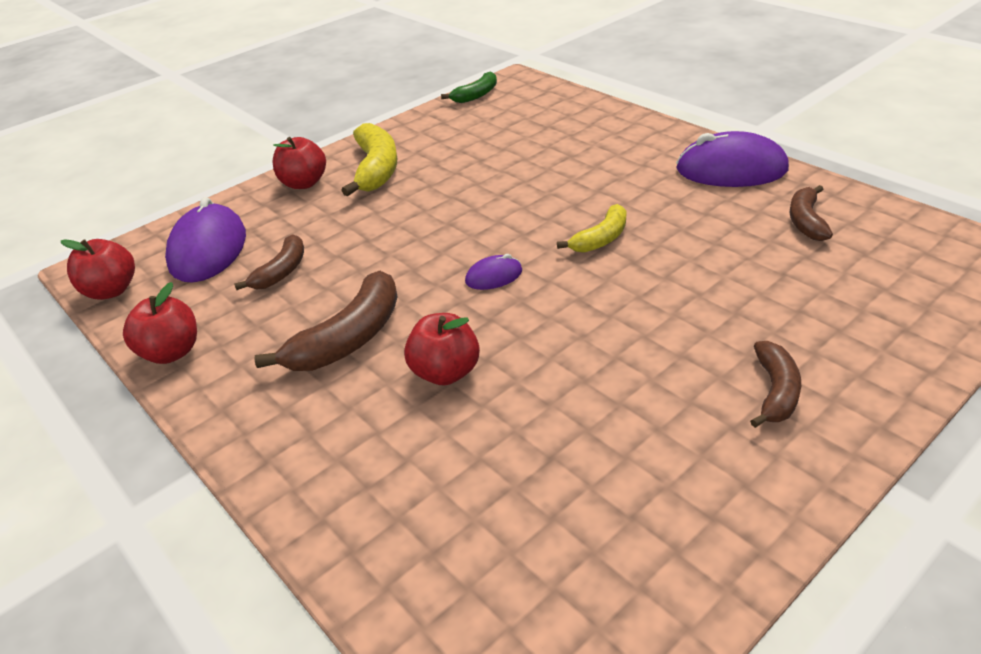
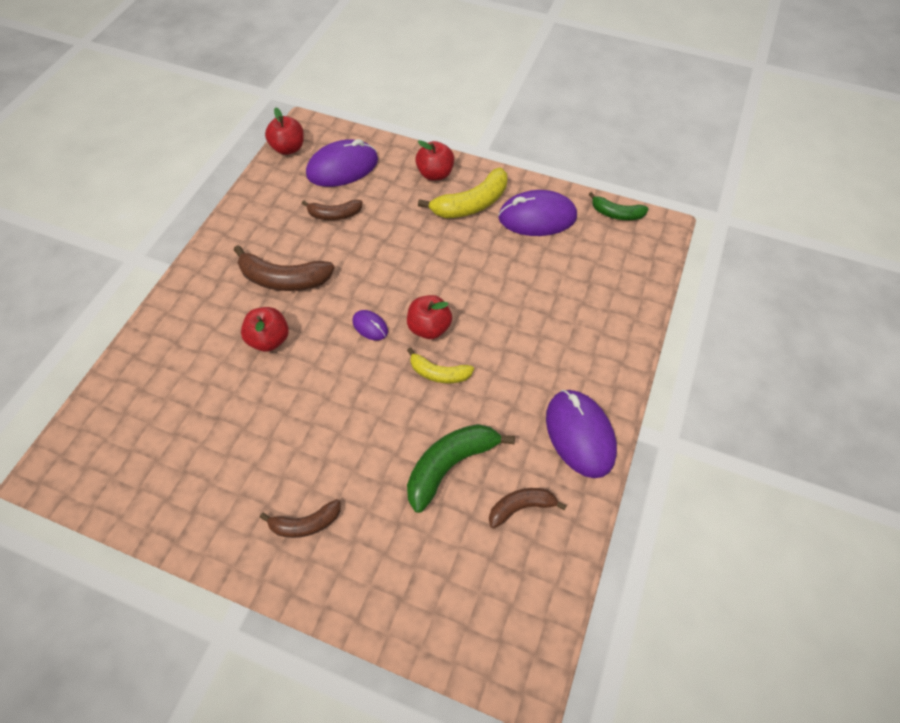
camera: 60 degrees right, 20 degrees up
red apple [123,282,197,364] -> red apple moved to [407,295,452,339]
none -> green banana [407,424,515,513]
none -> purple mouse [498,190,577,236]

